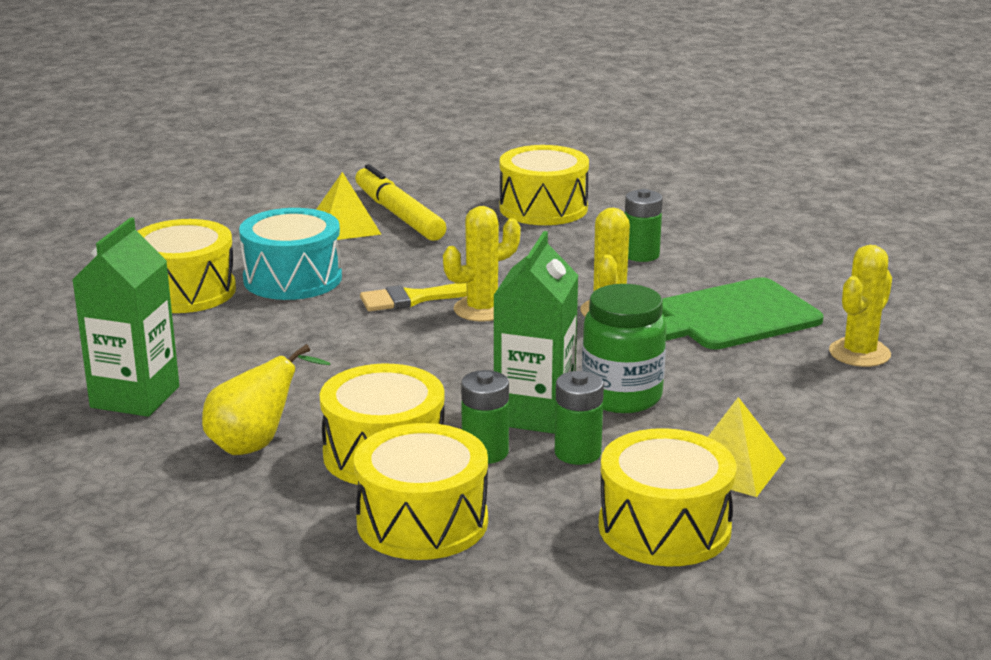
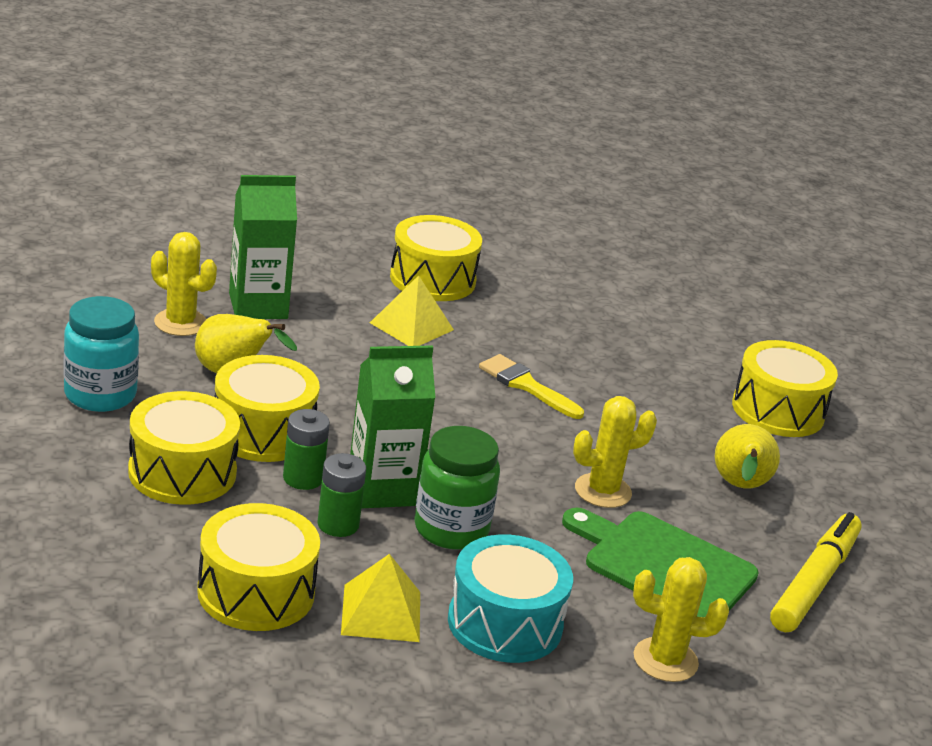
camera: 55 degrees right, 5 degrees up
turquoise drum [239,208,342,300] -> turquoise drum moved to [448,534,573,663]
yellow pyramid [316,172,382,240] -> yellow pyramid moved to [370,275,454,346]
yellow marker [355,164,446,241] -> yellow marker moved to [770,512,862,632]
yellow cactus [443,206,520,322] -> yellow cactus moved to [151,232,217,336]
green battery [625,189,663,262] -> yellow pear [715,424,780,488]
none -> turquoise jar [64,296,139,412]

